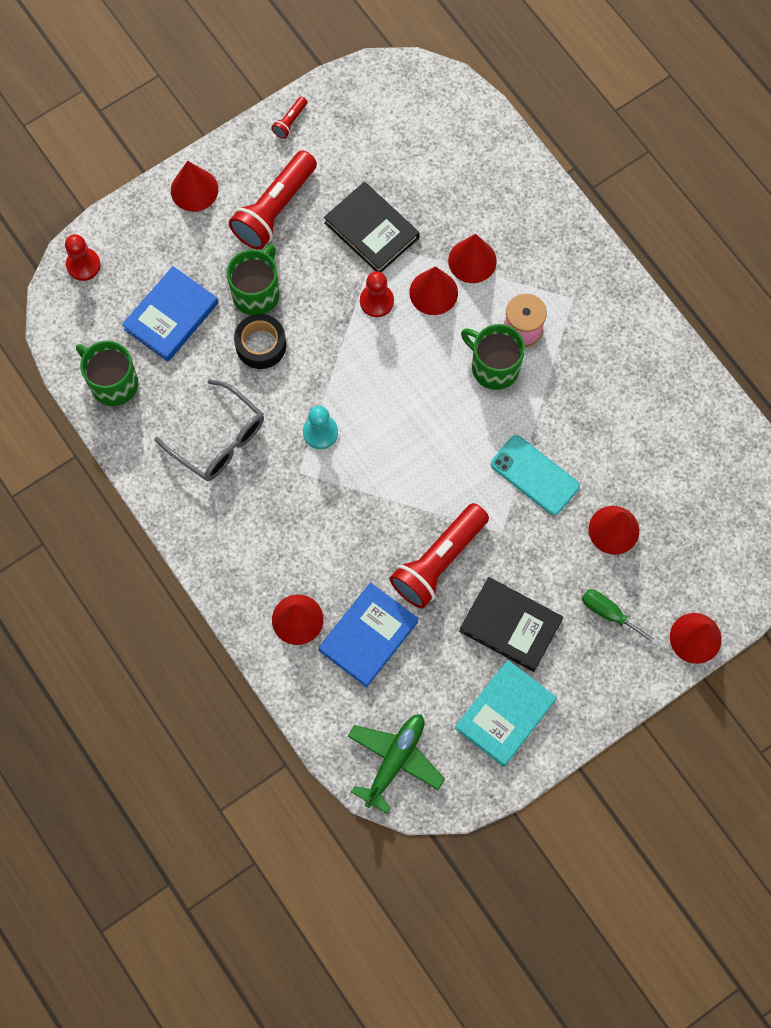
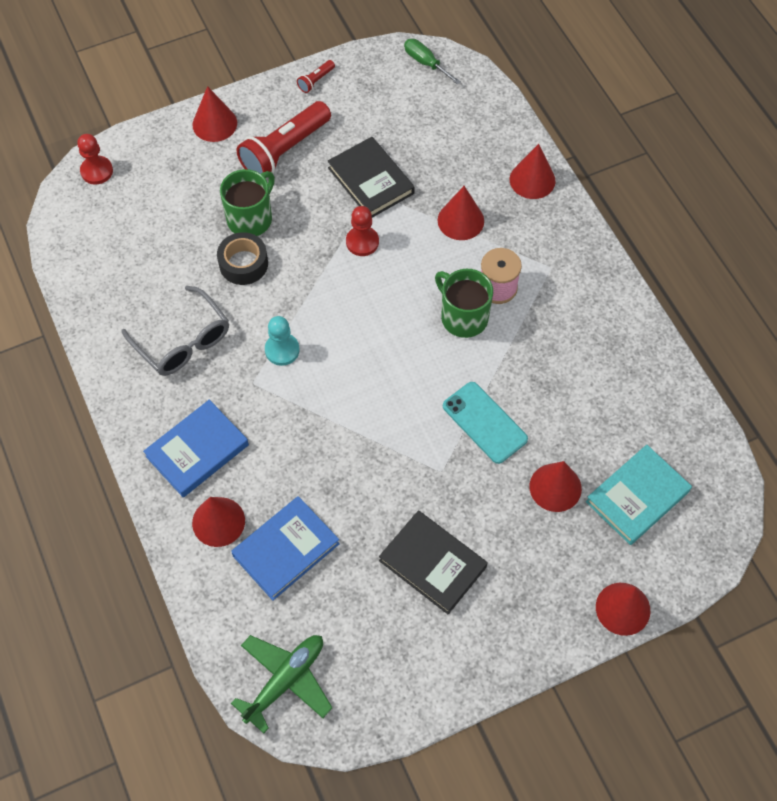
camera: 10 degrees right, 10 degrees down
green mug [76,340,138,406] -> none
blue book [122,266,218,362] -> blue book moved to [143,400,249,497]
red flashlight [390,503,489,608] -> none
red cone [409,266,458,315] -> red cone moved to [510,144,556,199]
turquoise book [455,660,557,767] -> turquoise book moved to [586,445,692,545]
green screwdriver [582,589,658,645] -> green screwdriver moved to [404,39,461,84]

